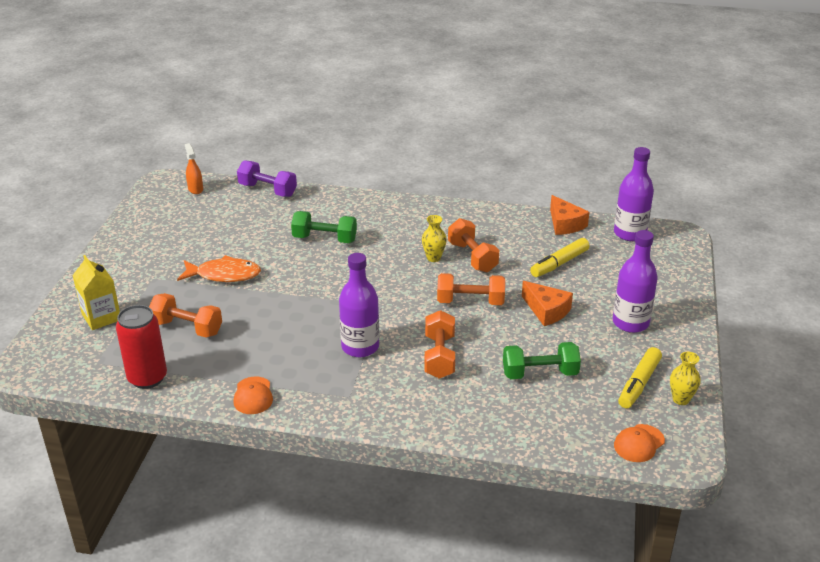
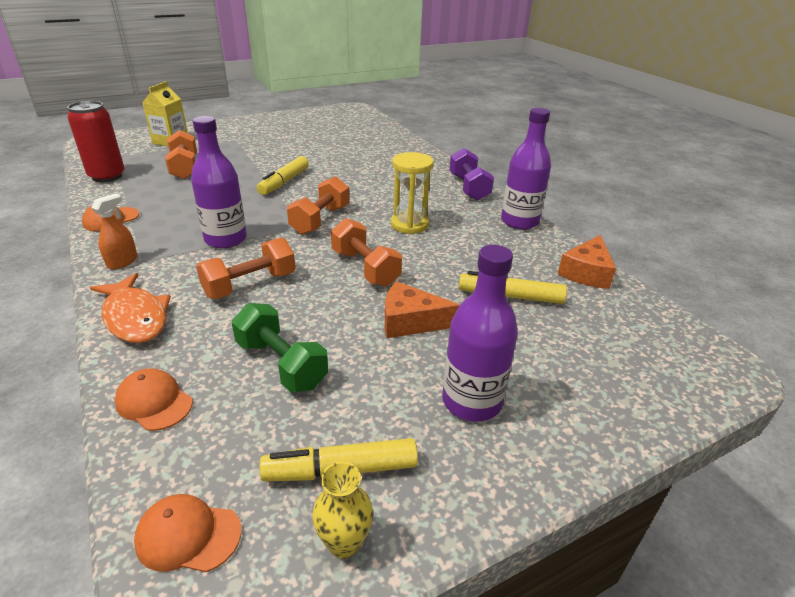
camera: 50 degrees right, 0 degrees up
orange fish [177,255,261,282] -> orange fish moved to [90,273,171,343]
orange spray bottle [185,143,203,194] -> orange spray bottle moved to [91,193,137,269]
purple dumbbell [237,160,297,197] -> purple dumbbell moved to [449,148,494,201]
green dumbbell [291,211,357,243] -> none
yellow vase [422,215,447,262] -> yellow hourglass [391,152,434,234]
orange dumbbell [448,218,499,272] -> orange dumbbell moved to [287,176,349,235]
orange cheese [522,281,573,326] -> orange cheese turned 90 degrees clockwise [385,281,460,338]
purple bottle [614,147,654,241] -> purple bottle moved to [501,108,551,230]
none -> orange cap [115,368,193,431]
none -> yellow marker [257,156,309,195]

